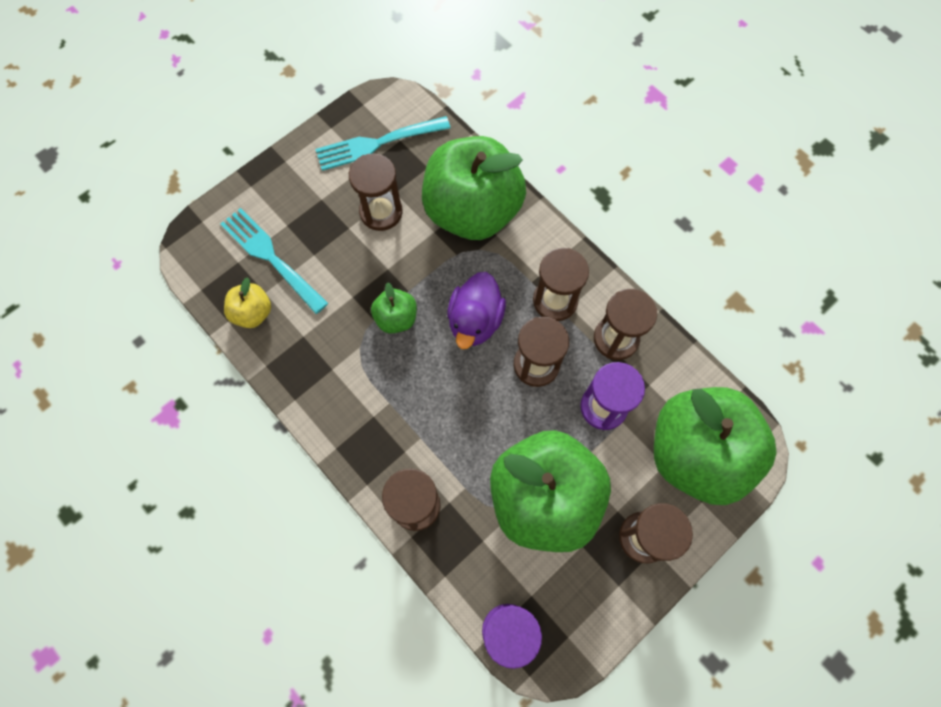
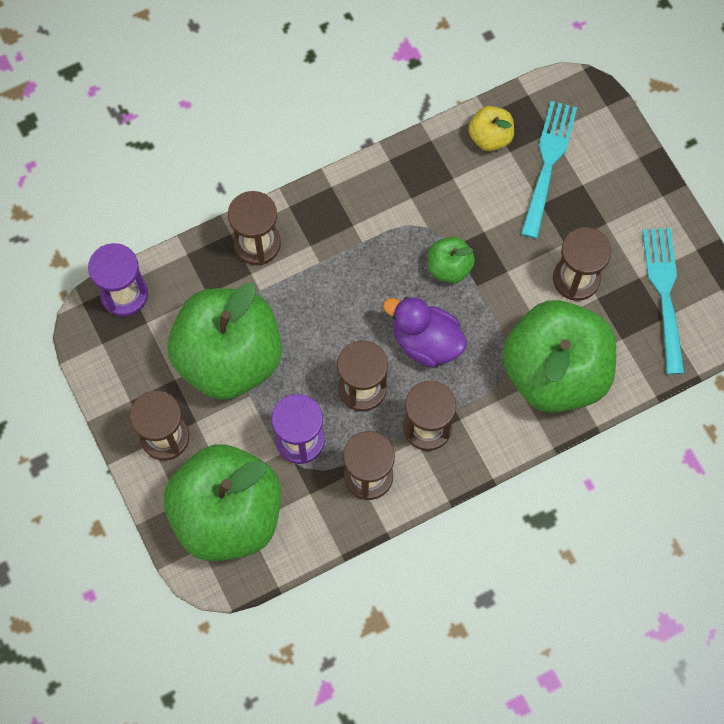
camera: 105 degrees right, 0 degrees up
turquoise fork [221,208,328,314] -> turquoise fork turned 45 degrees counterclockwise [521,101,577,239]

